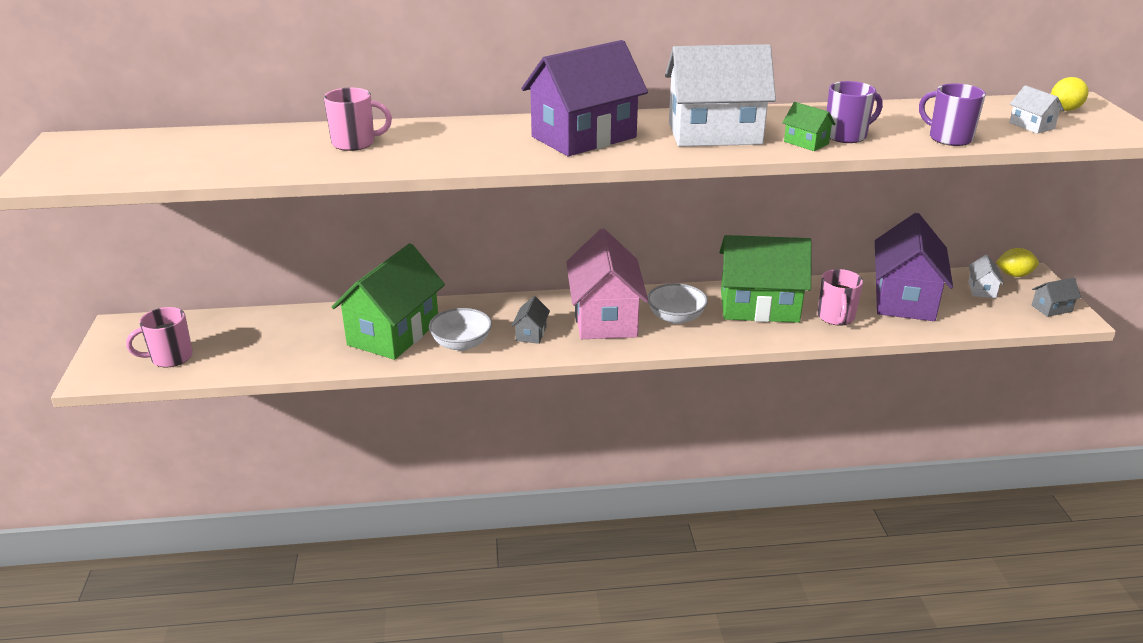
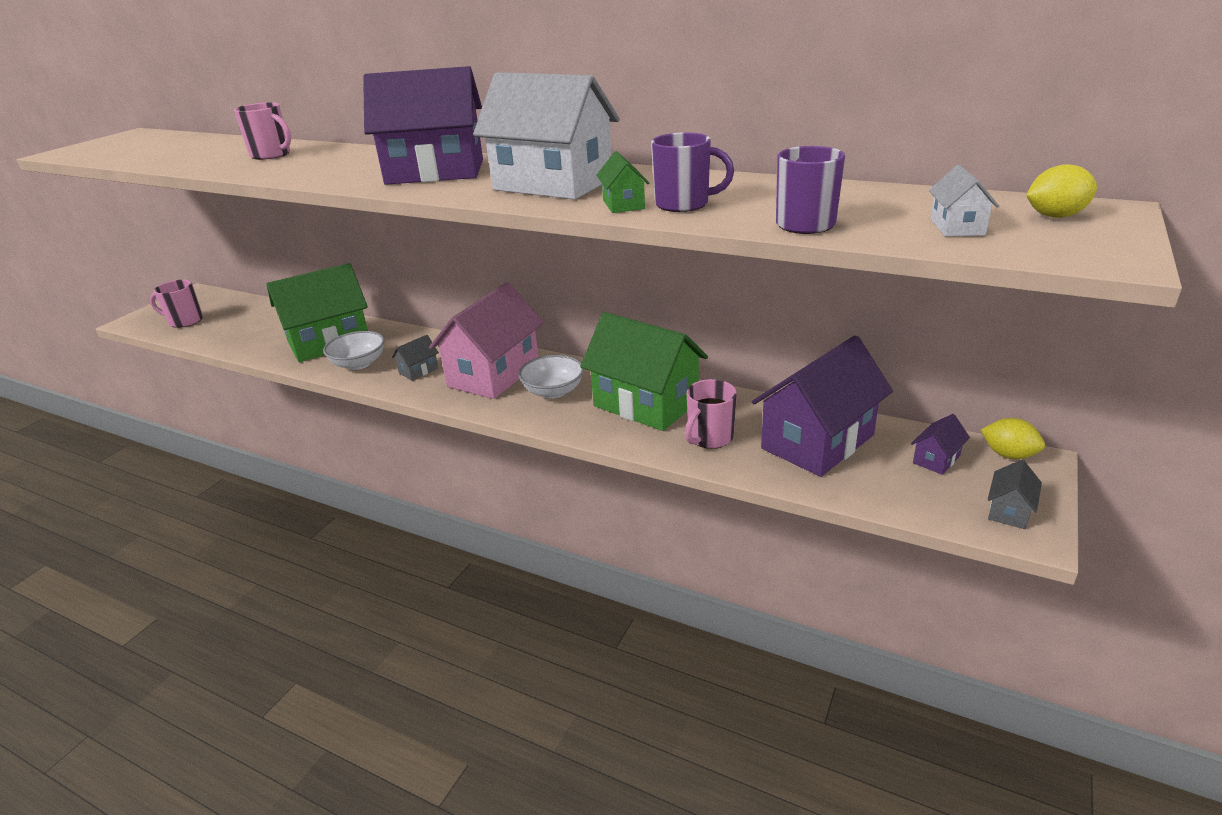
camera: 35 degrees right, 0 degrees up
white house [968,255,1004,298] -> purple house [911,414,970,475]
grey house [1032,278,1081,317] -> grey house turned 75 degrees counterclockwise [988,460,1042,529]

